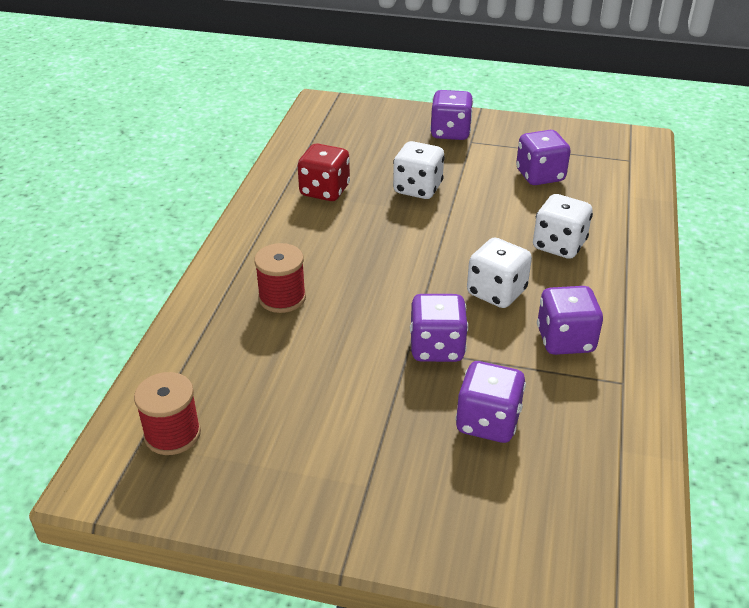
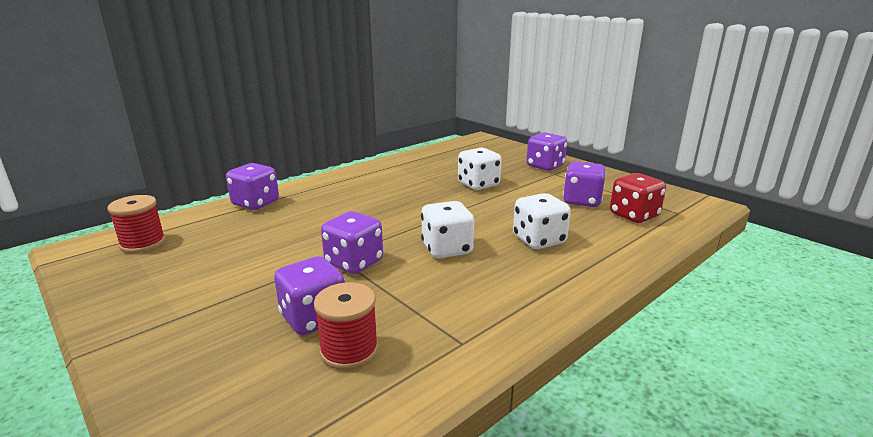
camera: 35 degrees right, 15 degrees down
red spool [254,243,306,313] -> red spool moved to [314,283,379,370]
red dice [298,143,350,201] -> red dice moved to [610,173,666,223]
purple dice [537,286,603,355] -> purple dice moved to [226,163,279,210]

